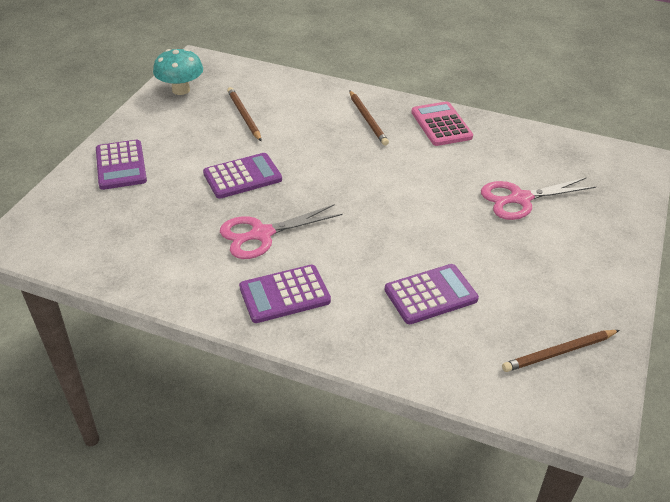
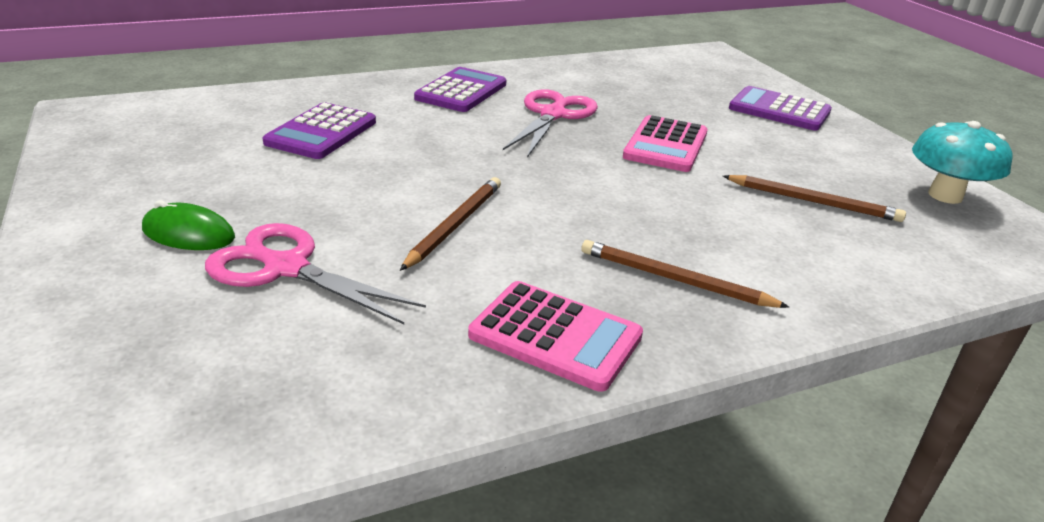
camera: 135 degrees right, 10 degrees down
purple calculator [203,153,282,199] -> pink calculator [623,115,708,172]
pink scissors [481,177,596,220] -> pink scissors turned 90 degrees counterclockwise [205,223,426,324]
brown pencil [502,330,619,372] -> brown pencil moved to [400,177,501,271]
none -> green mouse [142,200,235,250]

